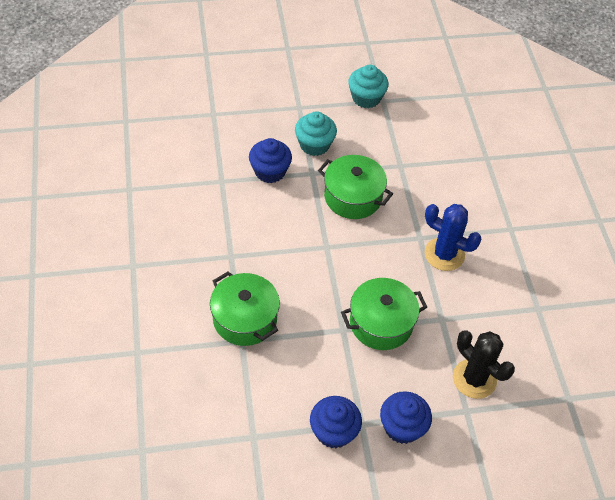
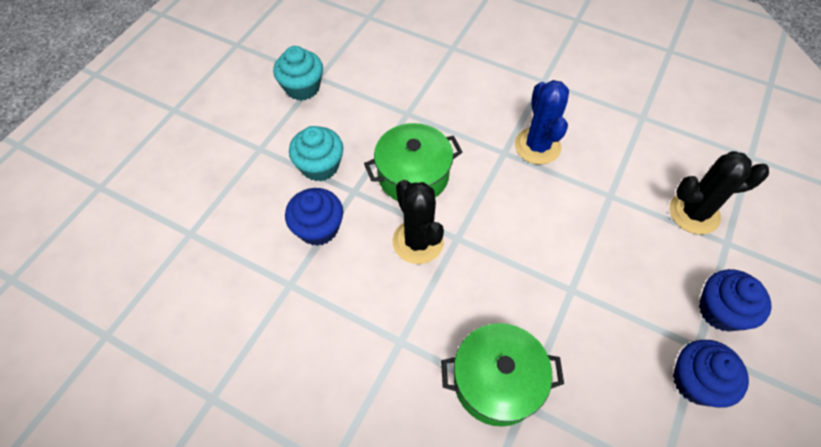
camera: 50 degrees left, 5 degrees up
green pot [341,278,427,350] -> none
blue cactus [425,204,482,271] -> blue cactus turned 75 degrees counterclockwise [515,80,569,164]
none -> black cactus [392,180,444,264]

